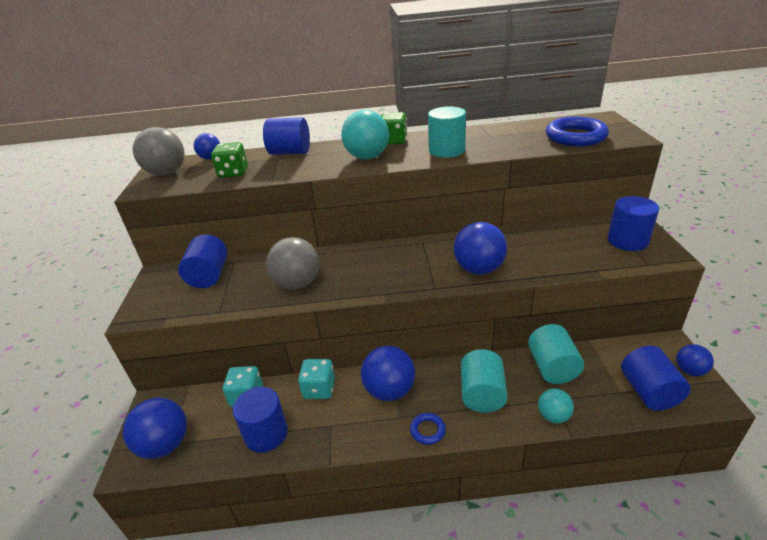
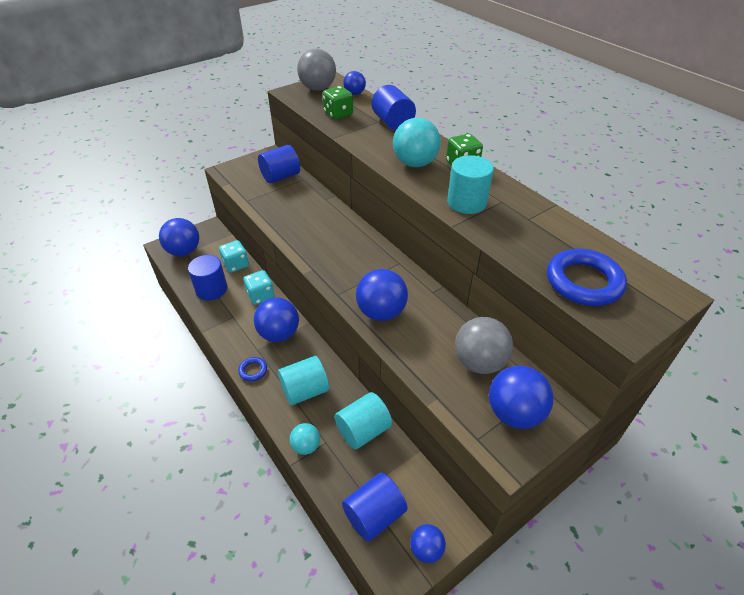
camera: 55 degrees right, 10 degrees up
grey ball [266,237,319,290] -> grey ball moved to [455,317,513,374]
blue cylinder [608,196,659,251] -> blue ball [489,366,553,429]

